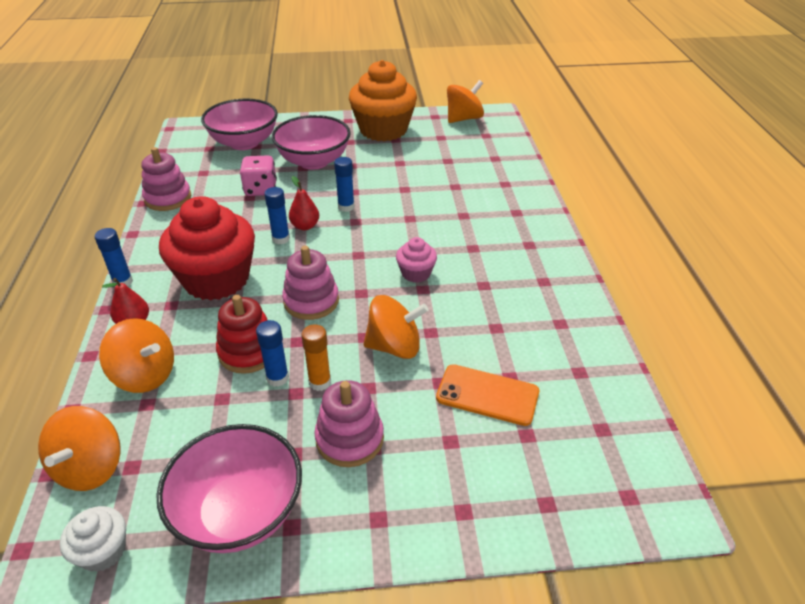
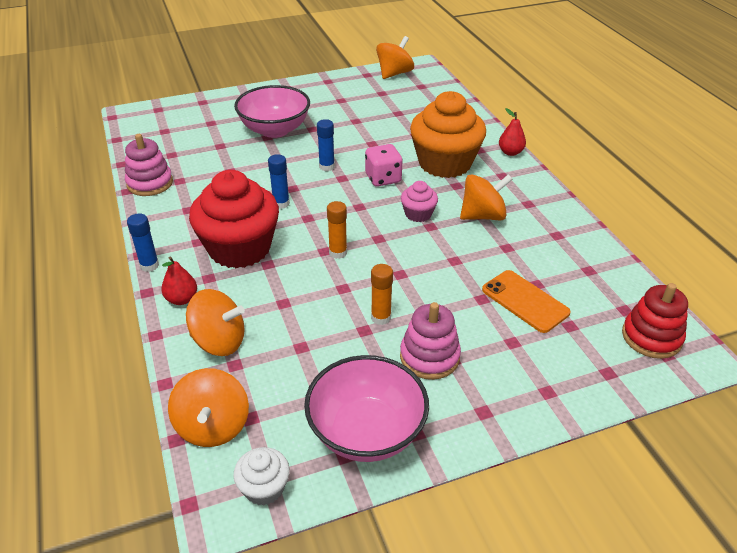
camera: 15 degrees left, 0 degrees up
pink bowl [201,99,278,150] -> none
red stacking toy [216,295,267,374] -> red stacking toy moved to [622,283,688,359]
pink dice [240,155,277,196] -> pink dice moved to [365,144,403,187]
blue glue stick [256,320,289,387] -> none
pink stacking toy [282,246,339,320] -> orange glue stick [327,201,347,259]
red pear [289,176,319,230] -> red pear moved to [499,108,526,156]
orange cupcake [349,60,417,141] -> orange cupcake moved to [410,91,486,178]
orange spinning top [363,295,428,359] -> orange spinning top moved to [460,174,513,220]
orange phone [436,364,539,426] -> orange phone turned 45 degrees clockwise [482,270,571,333]

